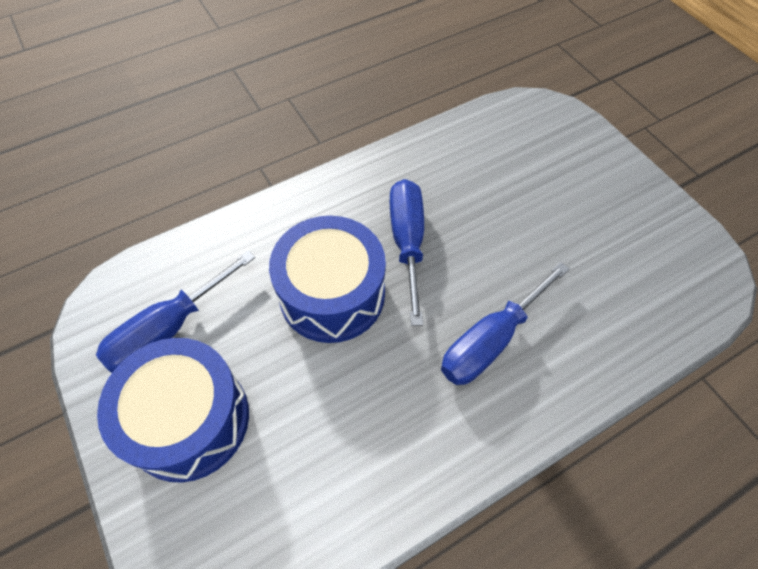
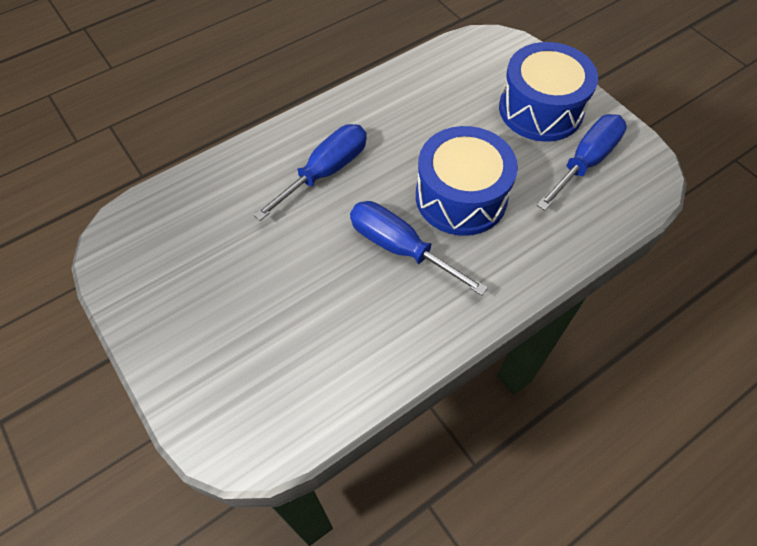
camera: 175 degrees right, 0 degrees up
blue screwdriver [390,179,424,326] -> blue screwdriver turned 135 degrees clockwise [350,201,488,296]

